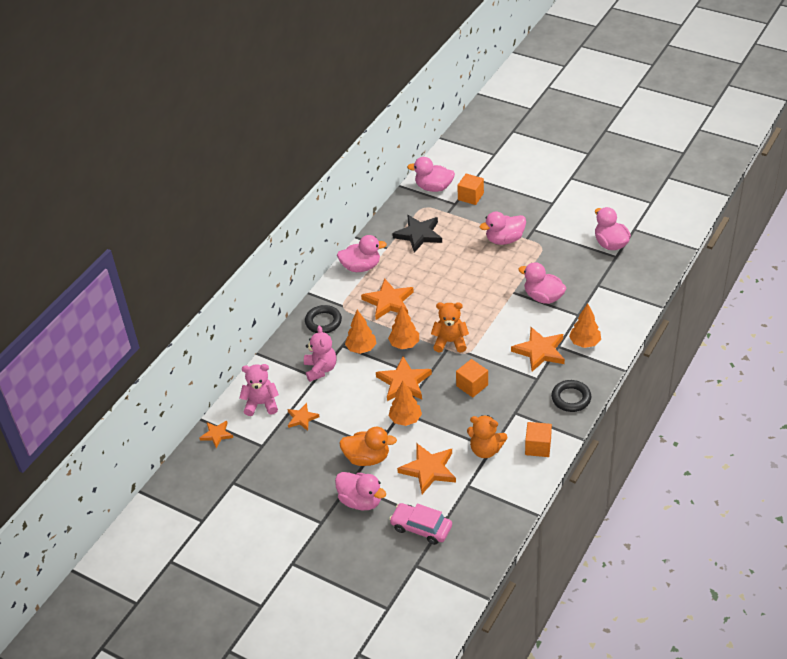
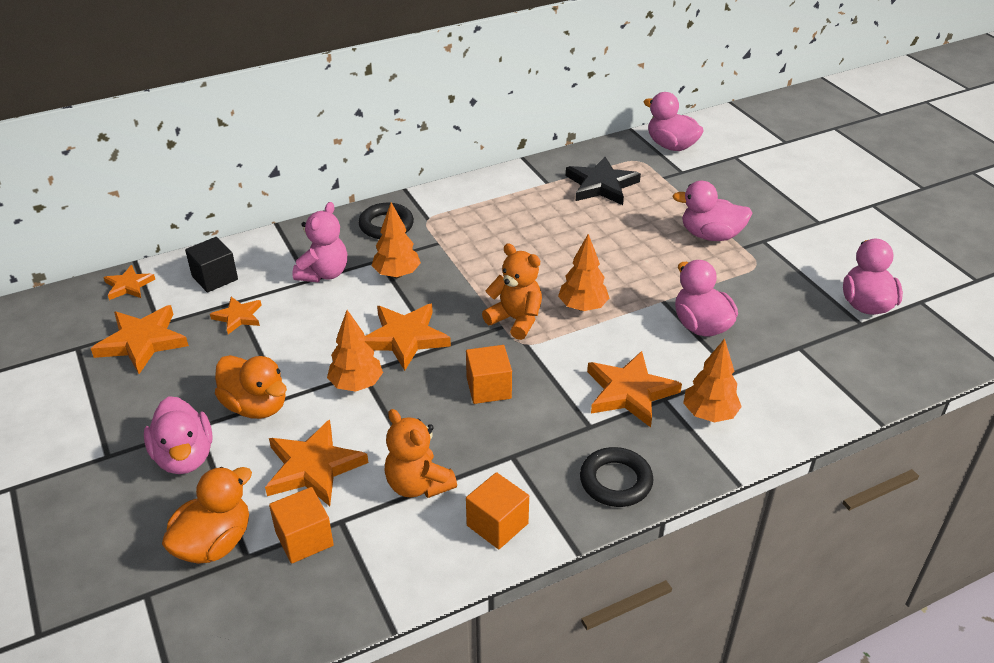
camera: 30 degrees right, 5 degrees down
pink teddy bear [239,364,279,416] -> black cube [185,237,238,293]
pink duck [337,235,387,272] -> none
orange star [361,278,414,320] -> orange star moved to [91,305,189,374]
orange tree [388,305,419,349] -> orange tree moved to [558,234,609,311]
pink car [389,503,452,545] -> orange duck [162,467,252,564]
orange cube [457,174,484,205] -> orange cube moved to [269,487,334,564]

